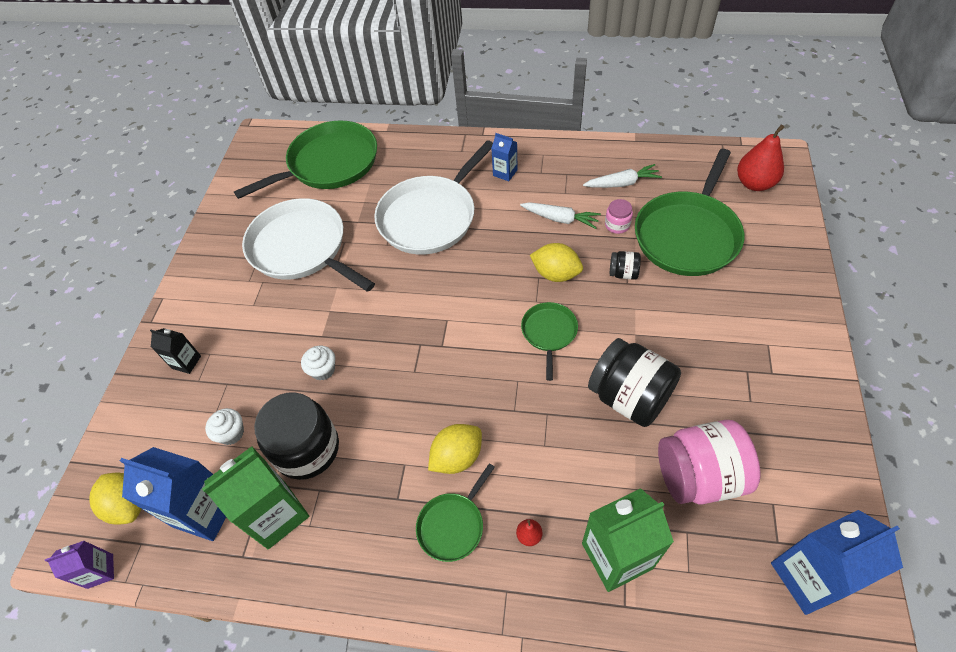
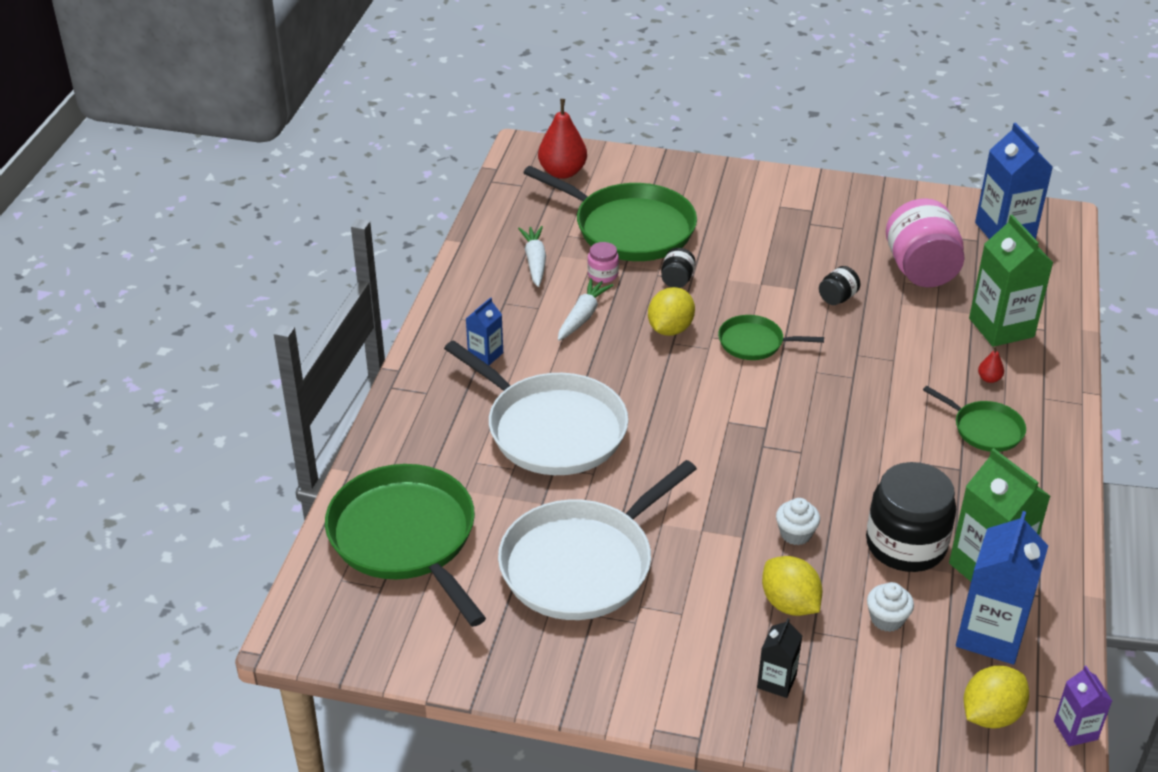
camera: 90 degrees left, 15 degrees down
yellow lemon [428,424,482,474] -> yellow lemon moved to [762,556,822,616]
black jar [588,338,681,427] -> black jar [819,266,861,305], size x0.46

